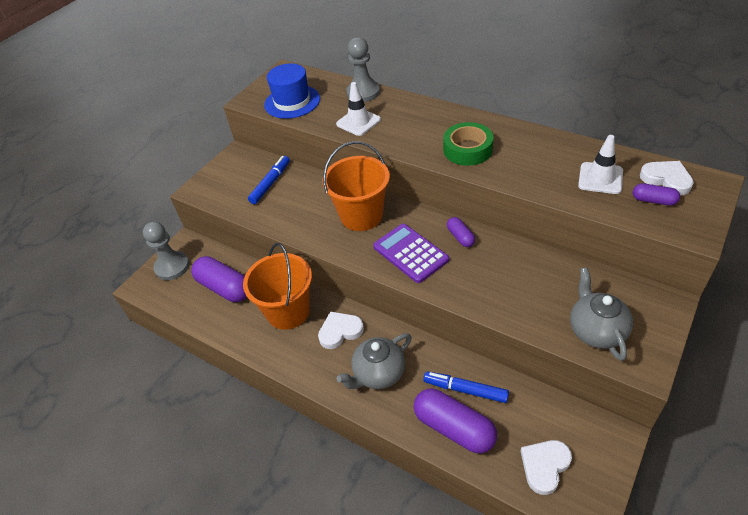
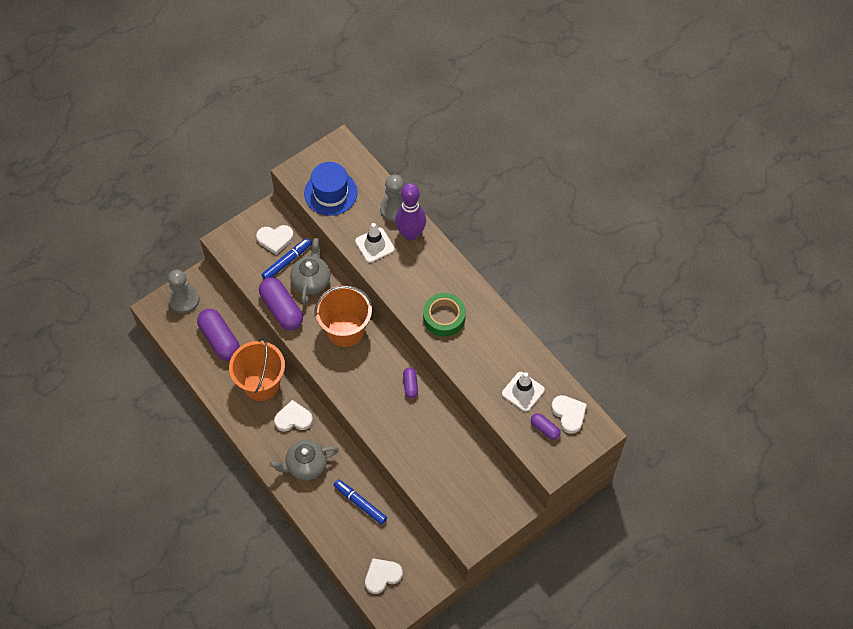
camera: 15 degrees right, 15 degrees up
purple calculator [373,224,449,283] -> none
purple capsule [414,389,497,453] -> purple capsule moved to [259,277,303,330]
grey teapot [570,267,633,361] -> grey teapot moved to [290,238,330,304]
none -> white heart [256,225,294,255]
none -> purple bowling pin [395,183,426,241]

